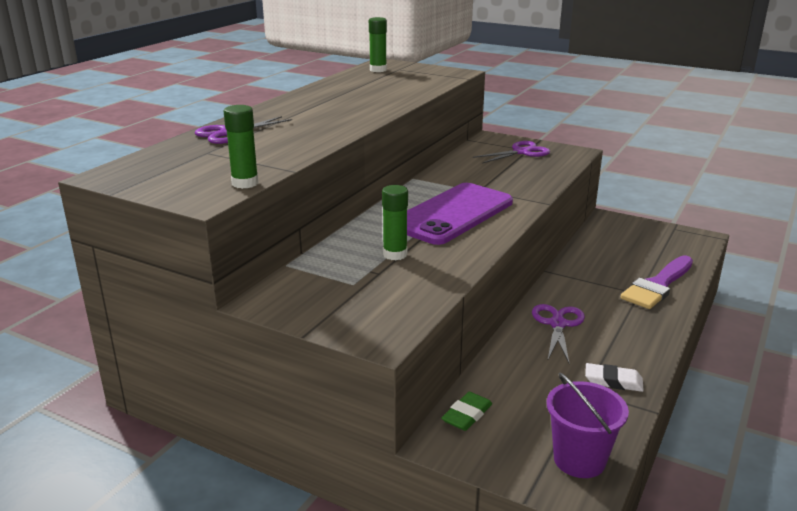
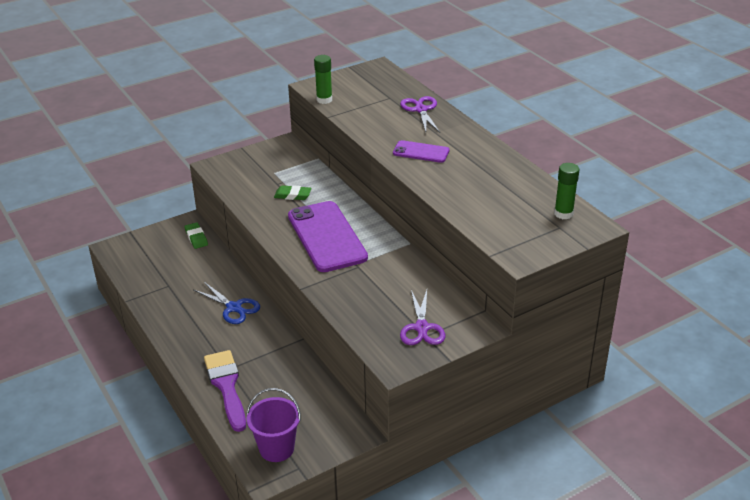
camera: 120 degrees right, 10 degrees up
green glue stick [382,185,408,260] -> green eraser [274,185,312,200]
purple scissors [532,304,585,363] -> blue scissors [194,282,260,324]
purple bucket [547,373,629,478] -> purple bucket moved to [246,388,301,462]
white eraser [585,363,644,392] -> none
none -> purple phone [393,140,449,163]

